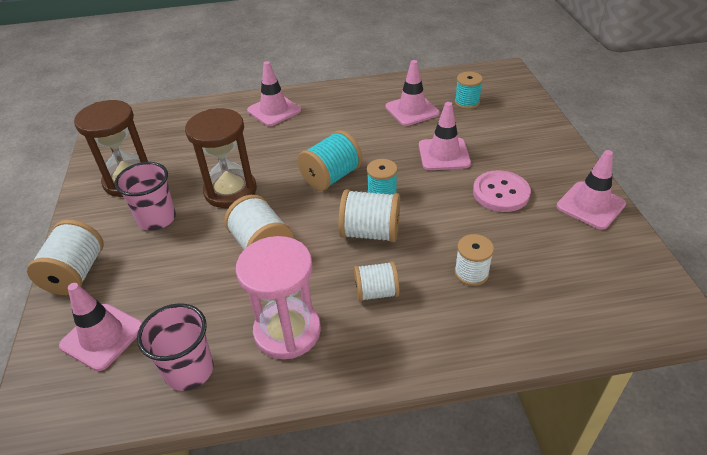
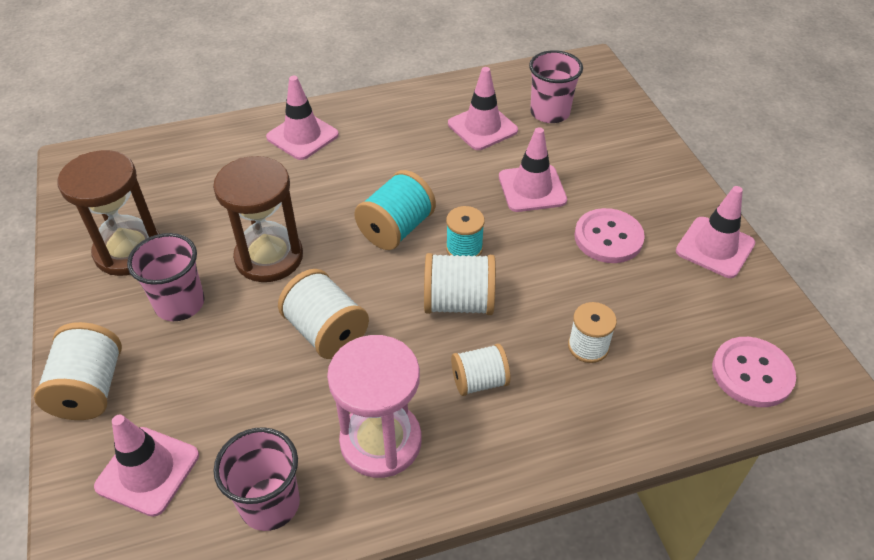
camera: 10 degrees left, 5 degrees up
turquoise spool [455,72,483,109] -> pink cup [529,50,583,123]
none -> pink button [712,337,796,407]

